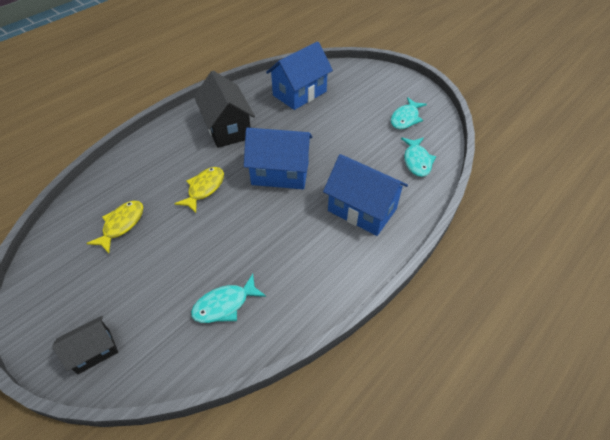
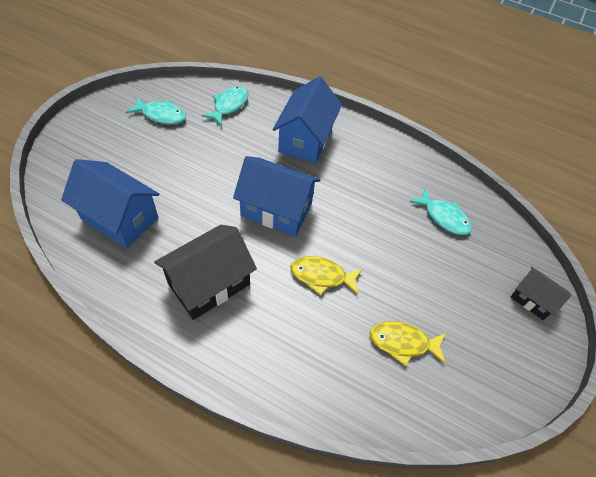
camera: 110 degrees left, 5 degrees up
blue house [244,128,312,189] -> blue house turned 60 degrees counterclockwise [233,156,320,236]
turquoise fish [401,137,436,177] -> turquoise fish turned 45 degrees counterclockwise [202,86,248,126]

